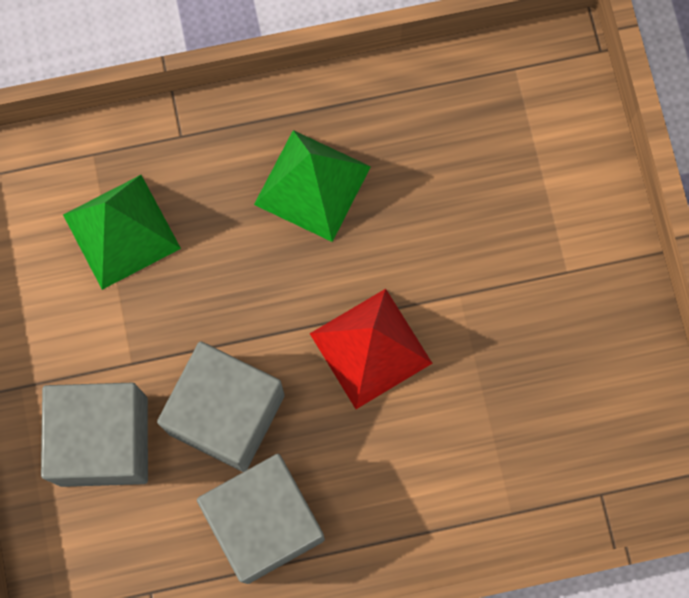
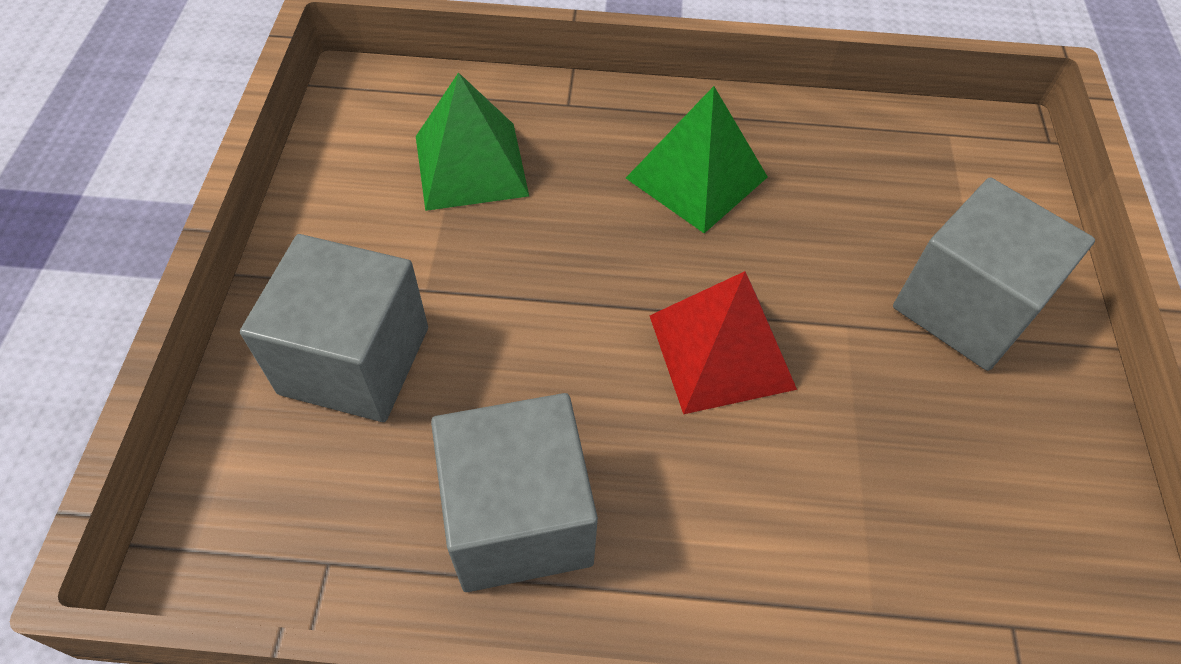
camera: 15 degrees right, 20 degrees down
grey cube [157,341,285,472] -> grey cube moved to [893,178,1095,371]

